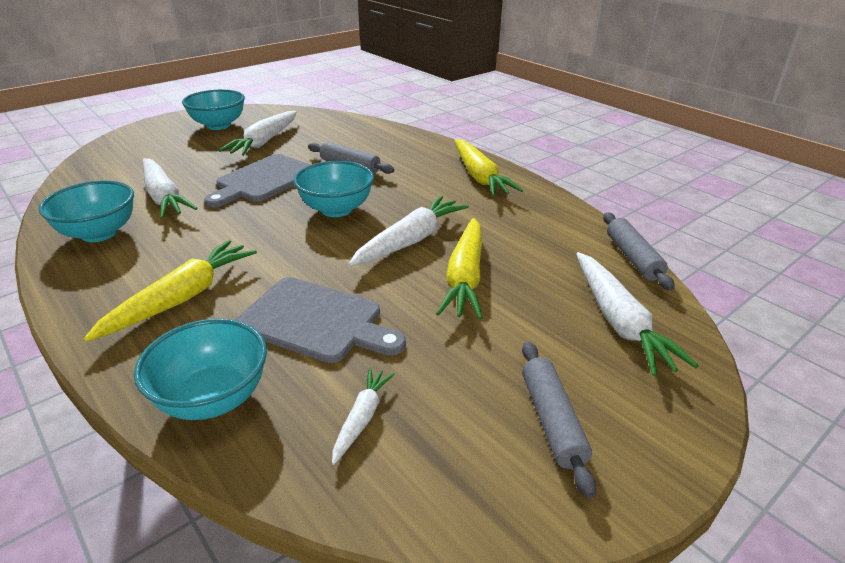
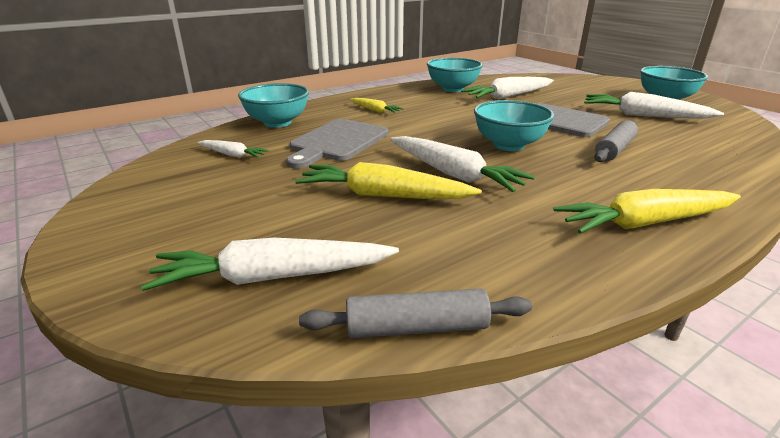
camera: 95 degrees right, 5 degrees down
yellow carrot [83,240,257,342] -> yellow carrot [350,98,404,113], size x0.54
grey rolling pin [522,341,596,498] -> none

